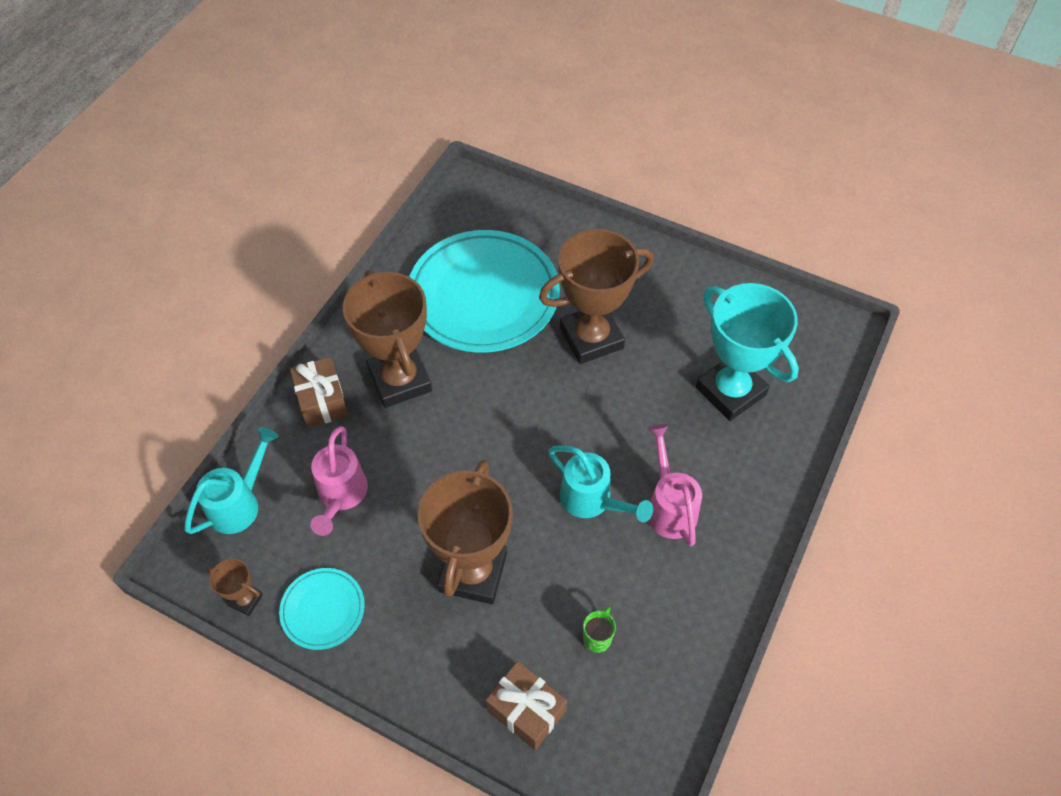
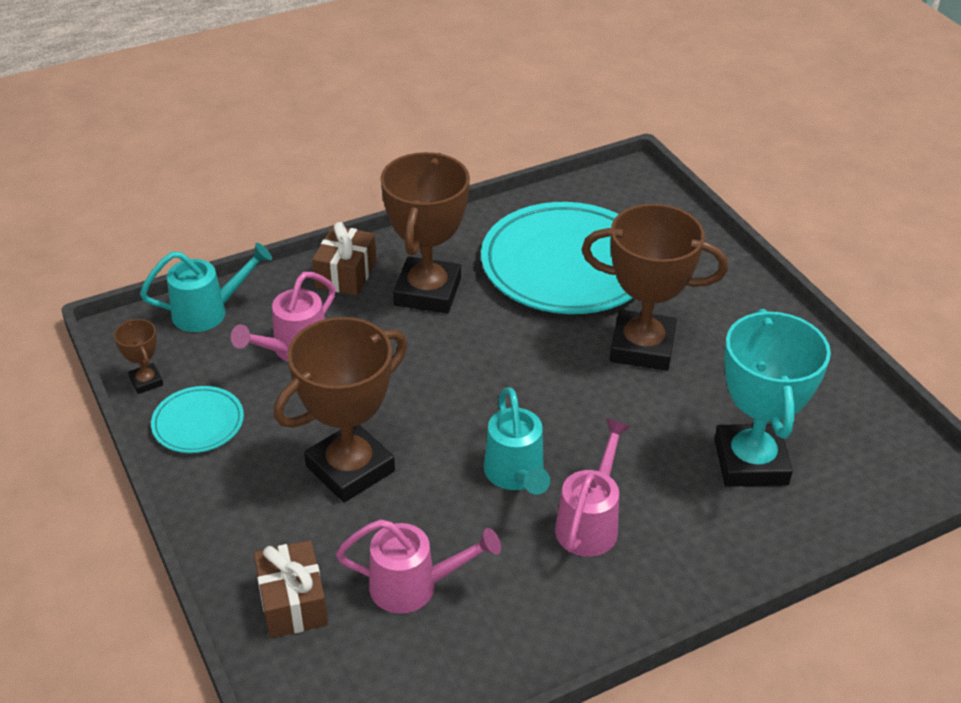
camera: 35 degrees right, 15 degrees down
green mug [583,606,616,653] -> pink watering can [336,519,501,614]

